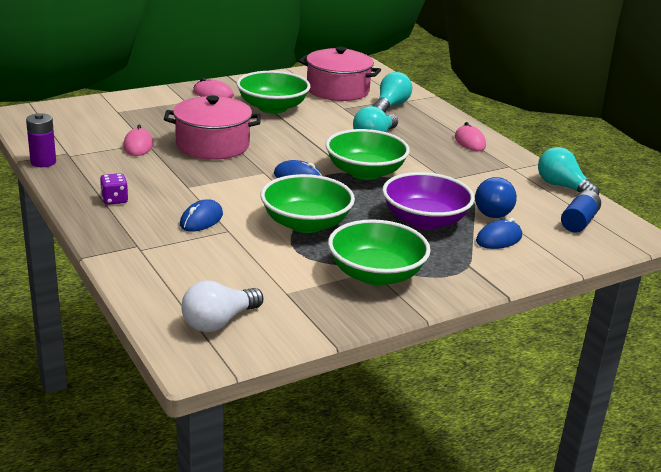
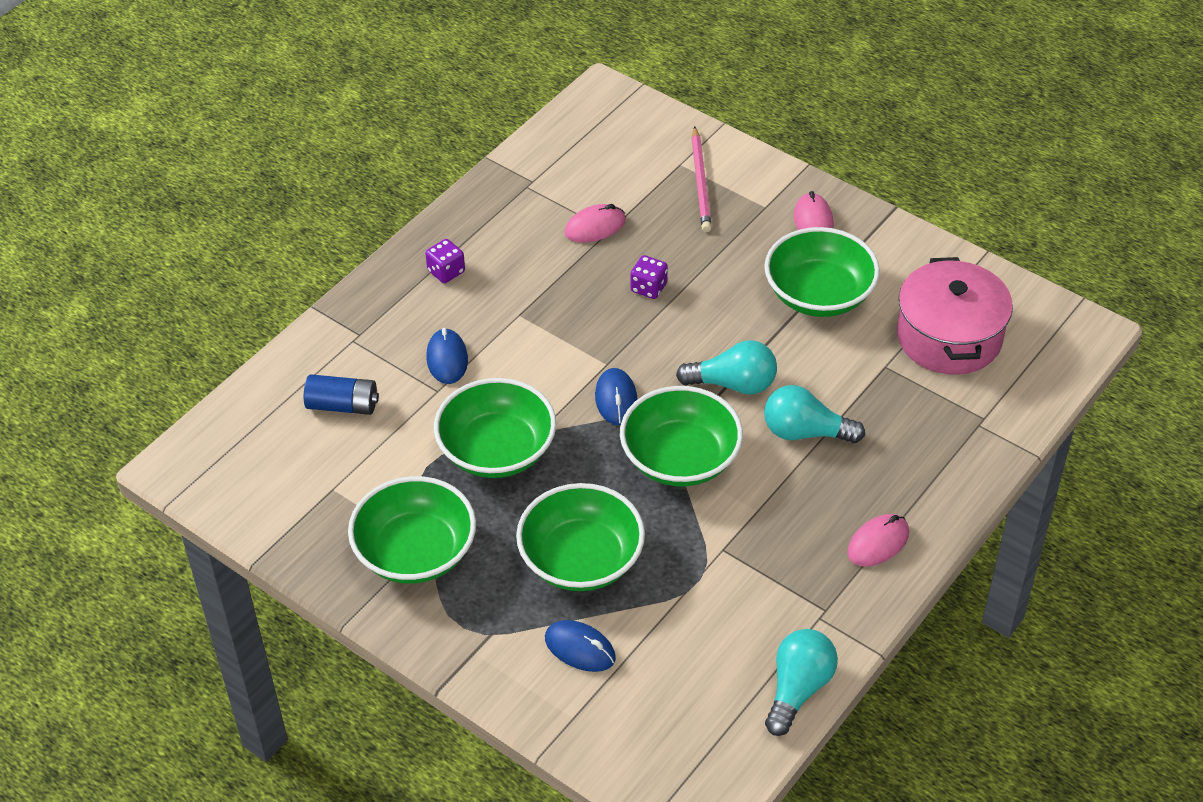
camera: 70 degrees right, 20 degrees up
purple battery [26,113,56,167] -> none
pink pot [164,95,261,160] -> purple dice [630,255,668,299]
blue mouse [180,199,223,232] -> blue mouse turned 75 degrees clockwise [426,328,468,384]
white light bulb [181,280,263,332] -> none
turquoise light bulb [373,72,412,113] -> turquoise light bulb moved to [676,340,777,395]
purple bowl [382,172,475,230] -> green bowl [516,483,645,591]
blue light bulb [475,177,517,218] -> none
blue battery [561,190,601,233] -> blue battery moved to [304,374,379,415]
none -> pink pencil [691,126,712,232]

